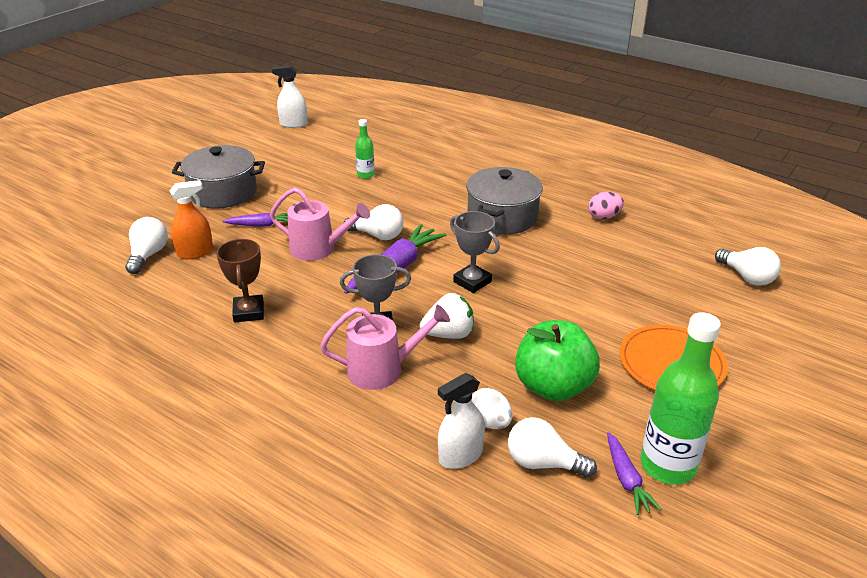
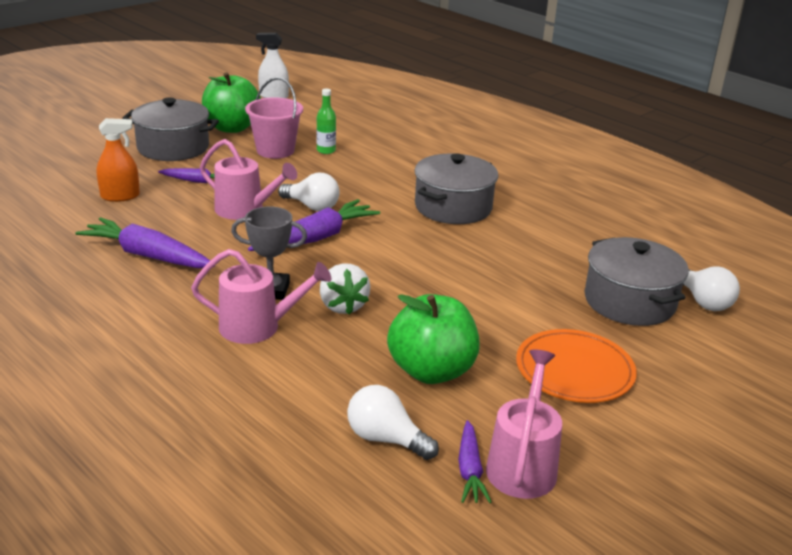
camera: 10 degrees right, 5 degrees down
white light bulb [125,217,168,274] -> none
brown trophy [216,239,264,323] -> purple carrot [75,217,215,268]
white strawberry [420,293,474,339] -> white strawberry turned 75 degrees clockwise [320,263,371,315]
white spray bottle [438,373,485,469] -> none
grey trophy [450,211,500,293] -> none
white egg [471,388,512,429] -> none
pink egg [588,192,624,220] -> none
green bottle [640,312,721,484] -> pink watering can [486,350,562,499]
none -> green apple [202,72,261,133]
none -> pink bucket [245,77,303,159]
none -> grey pot [585,237,689,326]

